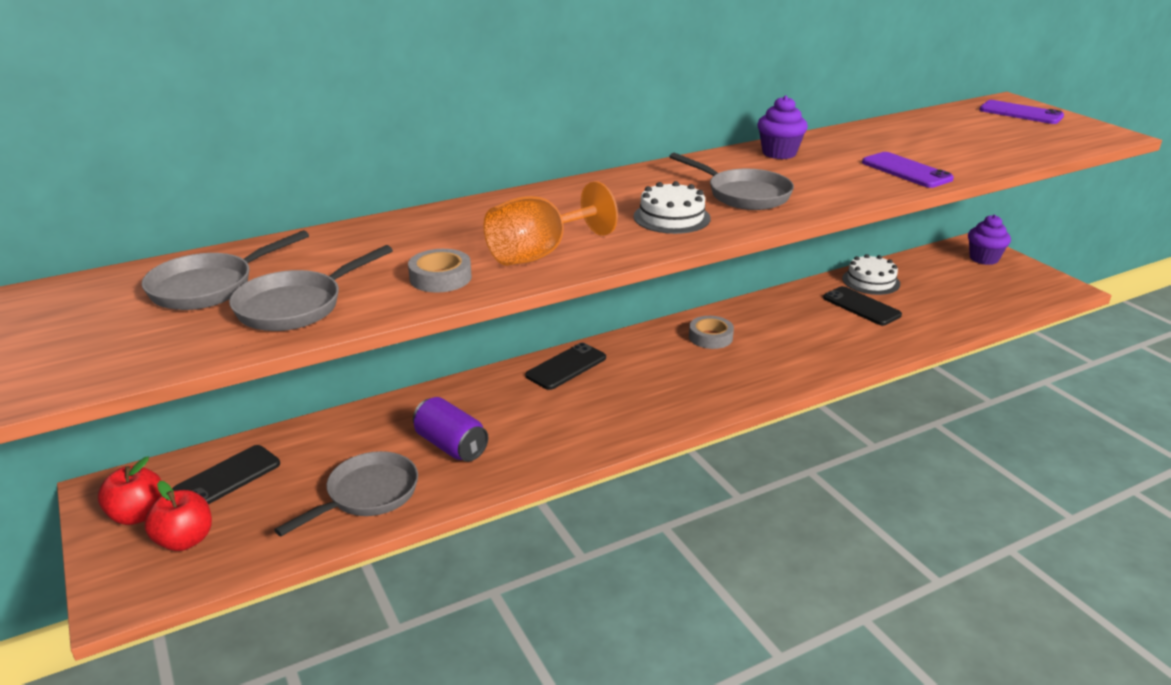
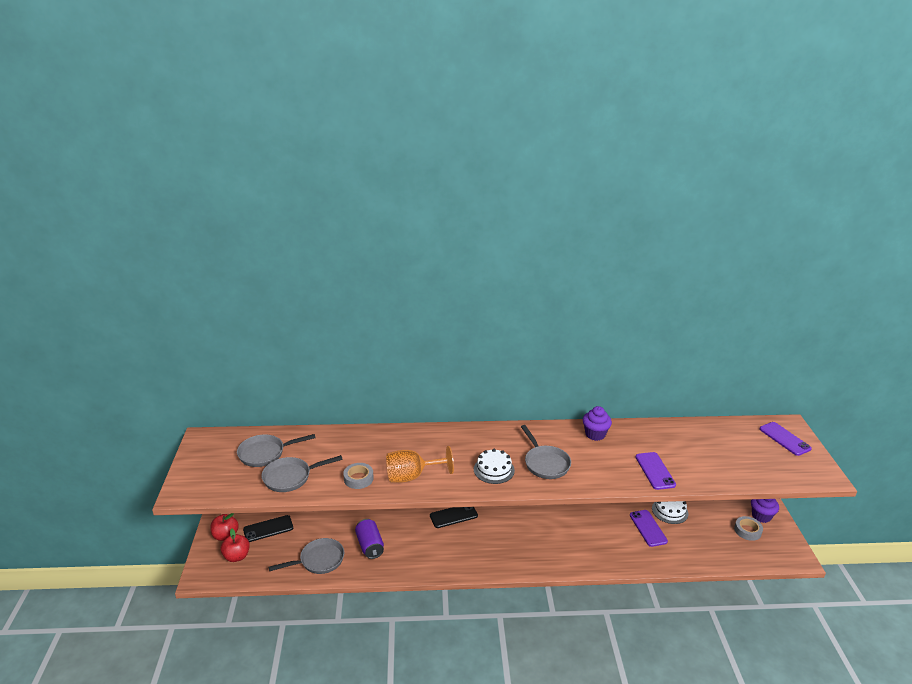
camera: 25 degrees right, 0 degrees up
grey tape [689,316,734,349] -> grey tape moved to [734,516,763,541]
black phone [823,286,902,326] -> purple phone [630,510,668,547]

